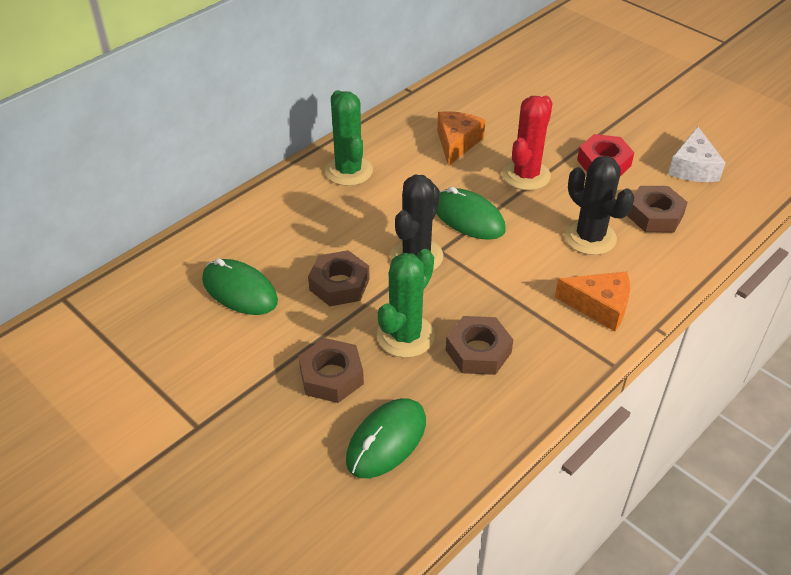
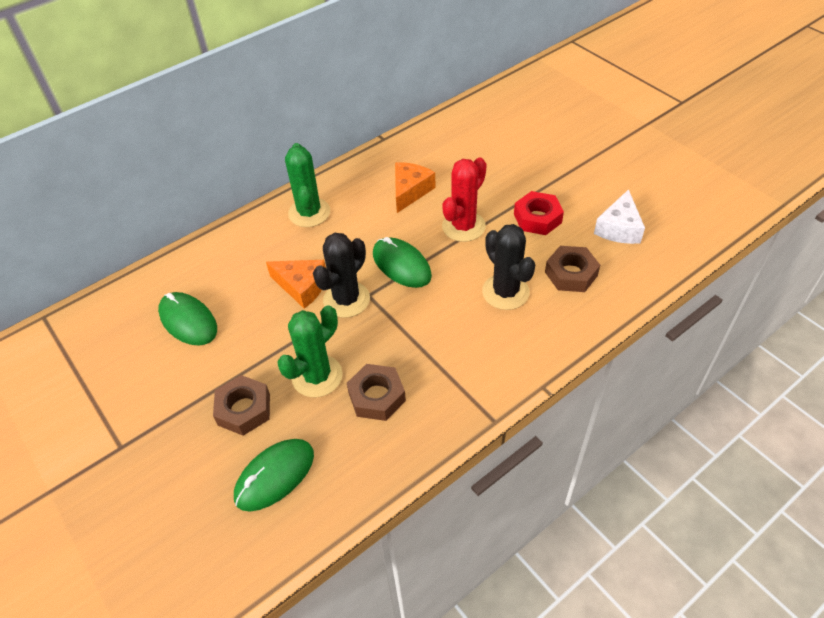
camera: 10 degrees right, 5 degrees up
brown nut [308,250,370,306] -> none
orange cheese [555,272,630,331] -> orange cheese moved to [266,260,326,309]

